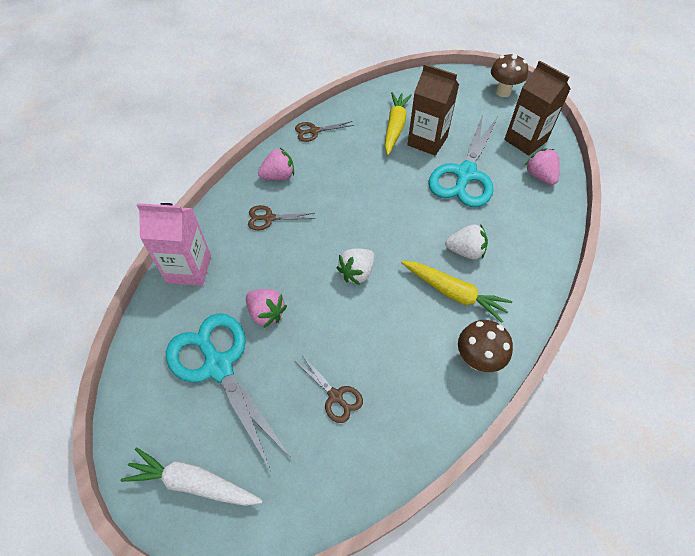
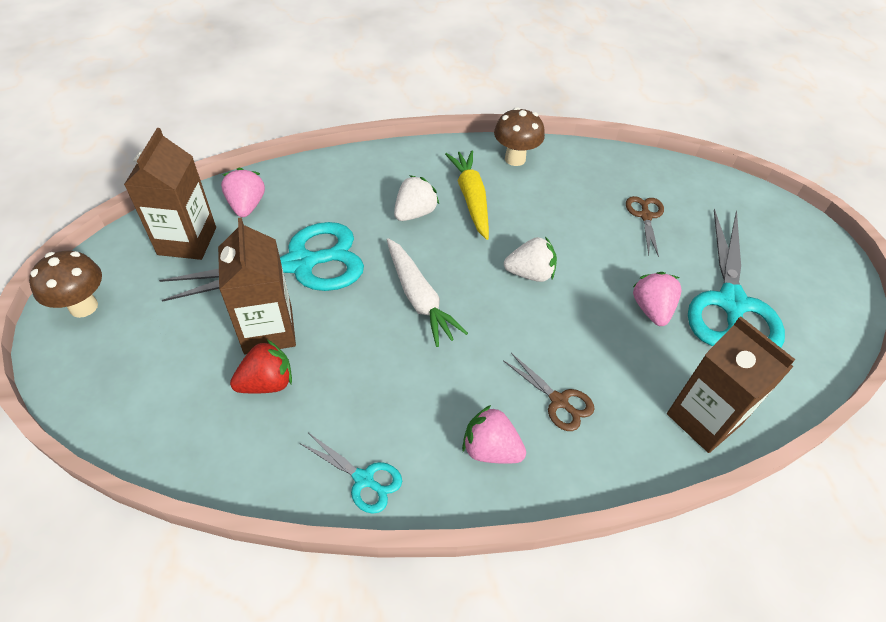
camera: 135 degrees left, 5 degrees down
white carrot [121,447,263,506] -> white carrot moved to [387,238,468,347]
pink carton [137,203,211,286] -> brown carton [667,316,796,453]
brown scissors [295,121,354,142] -> turquoise scissors [300,433,402,514]
yellow carrot [385,92,412,155] -> red strawberry [230,340,292,394]
white strawberry [445,224,488,260] -> white strawberry turned 75 degrees clockwise [394,175,439,221]
pink strawberry [525,148,560,185] -> pink strawberry turned 150 degrees clockwise [221,167,265,217]

